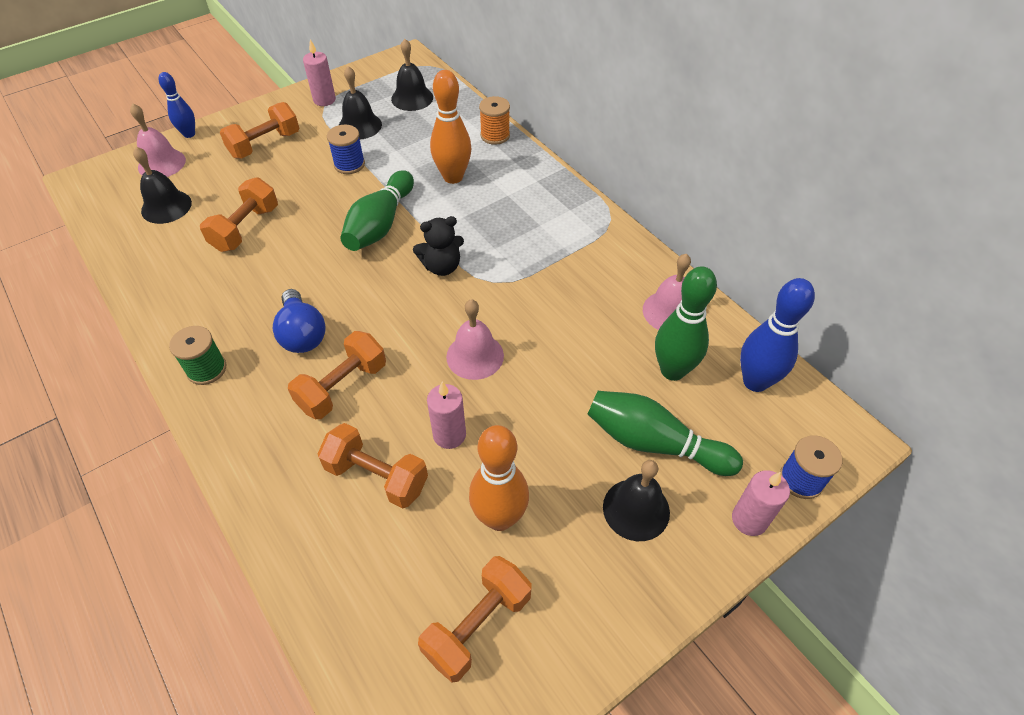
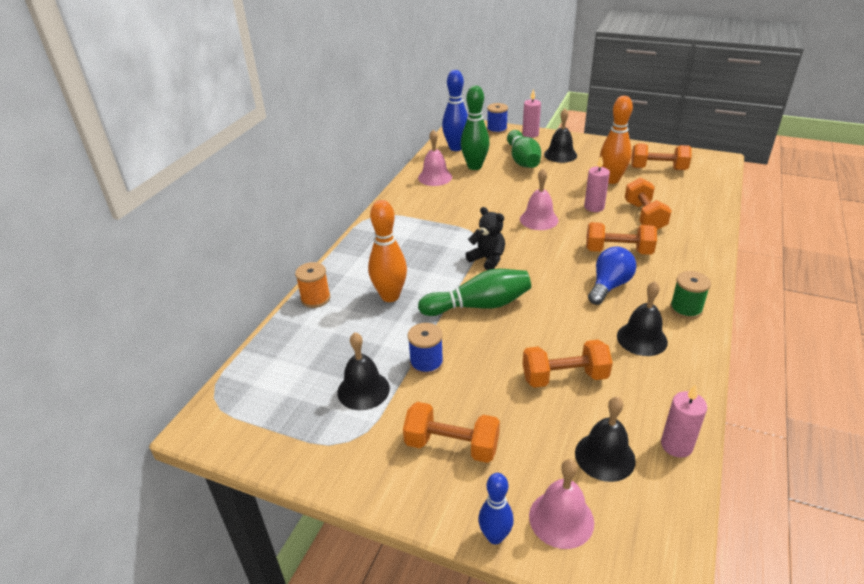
camera: 120 degrees left, 15 degrees down
pink candle [303,39,336,106] -> pink candle moved to [661,385,707,458]
black bell [391,39,433,111] -> black bell moved to [617,281,668,356]

